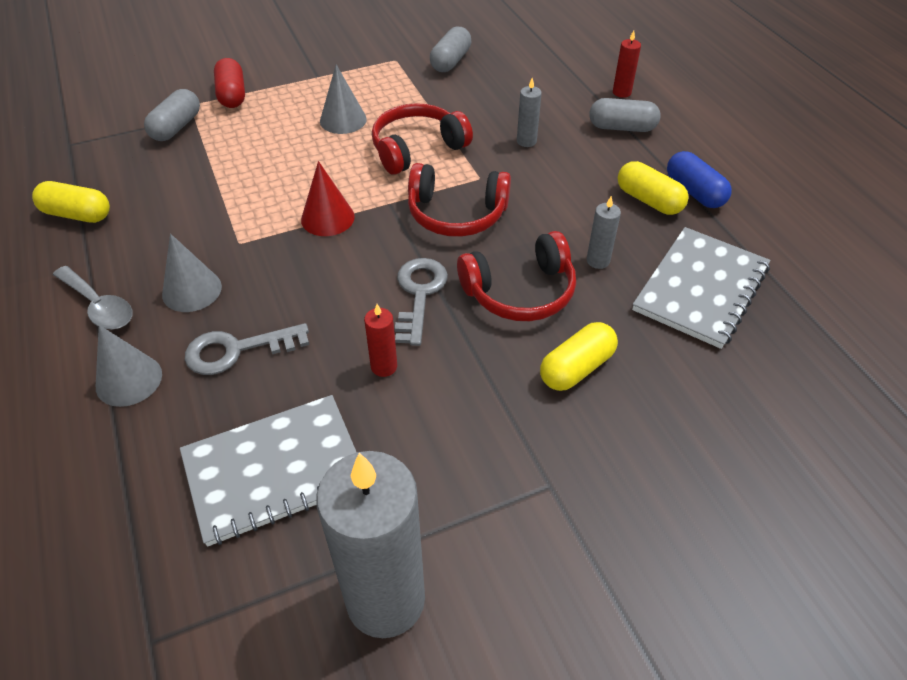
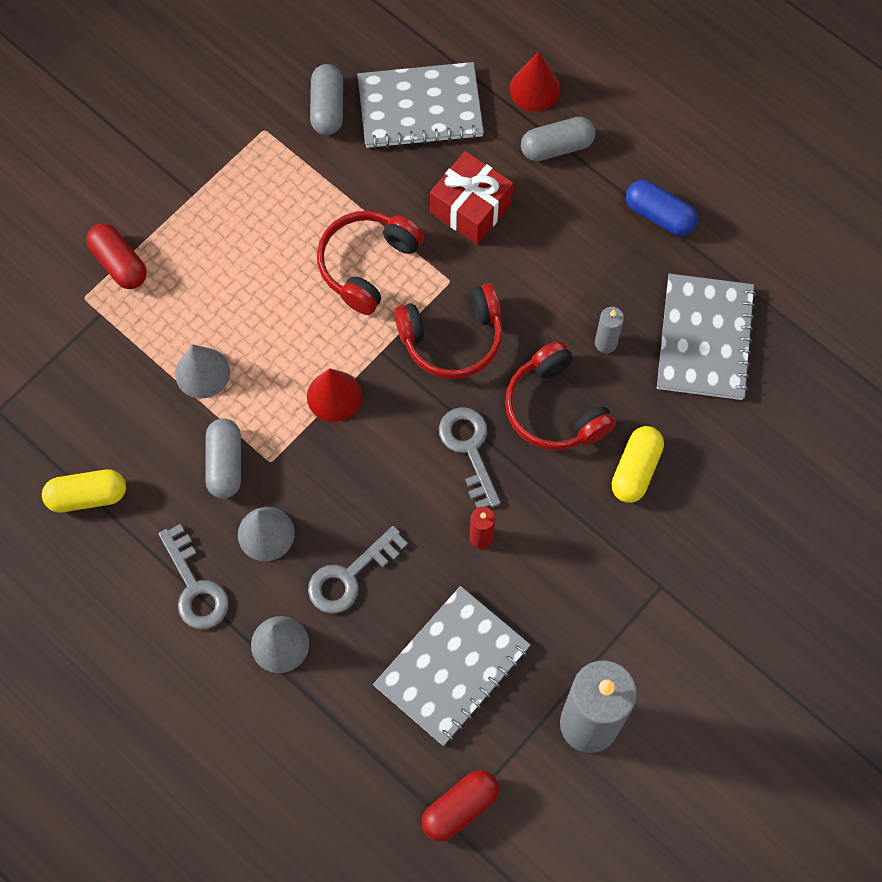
camera: 25 degrees left, 20 degrees up
grey spoon [53,266,133,329] -> grey key [158,524,229,629]
grey capsule [144,89,200,141] -> grey capsule moved to [205,418,241,499]
grey cone [320,65,367,134] -> grey cone moved to [175,344,230,398]
red headphones [457,231,576,321] -> red headphones turned 105 degrees clockwise [505,341,616,451]
grey candle [517,78,542,147] -> red gift [430,151,513,244]
red candle [613,30,641,98] -> red cone [509,51,561,111]
yellow capsule [618,161,689,215] -> none
none -> grey notebook [357,62,484,149]
none -> red capsule [421,770,499,842]

